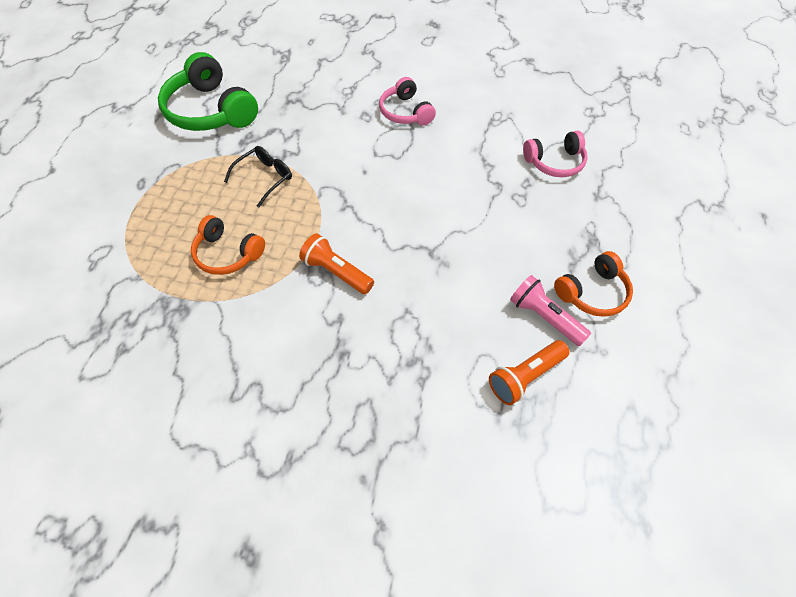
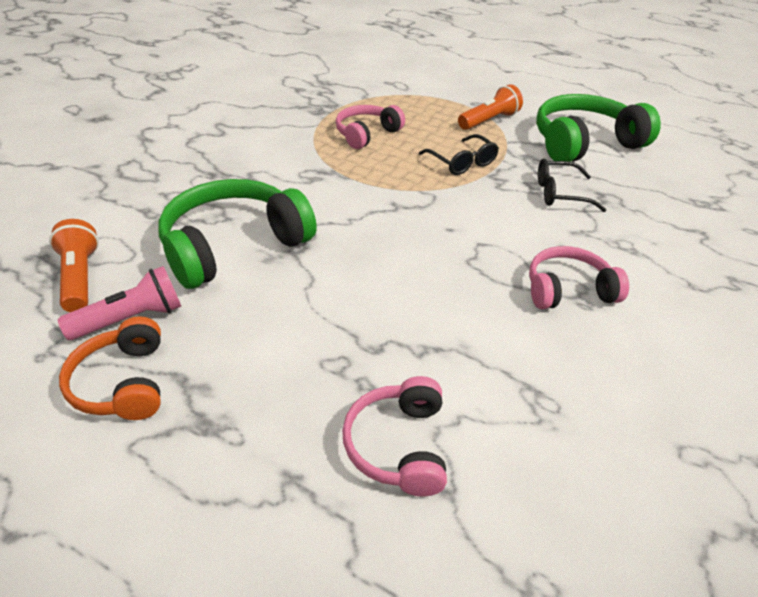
camera: 105 degrees right, 15 degrees down
orange headphones [191,215,265,275] -> pink headphones [336,105,405,149]
orange flashlight [299,233,374,294] -> orange flashlight moved to [458,84,523,130]
none -> green headphones [158,179,317,289]
none -> black glasses [538,159,606,212]

